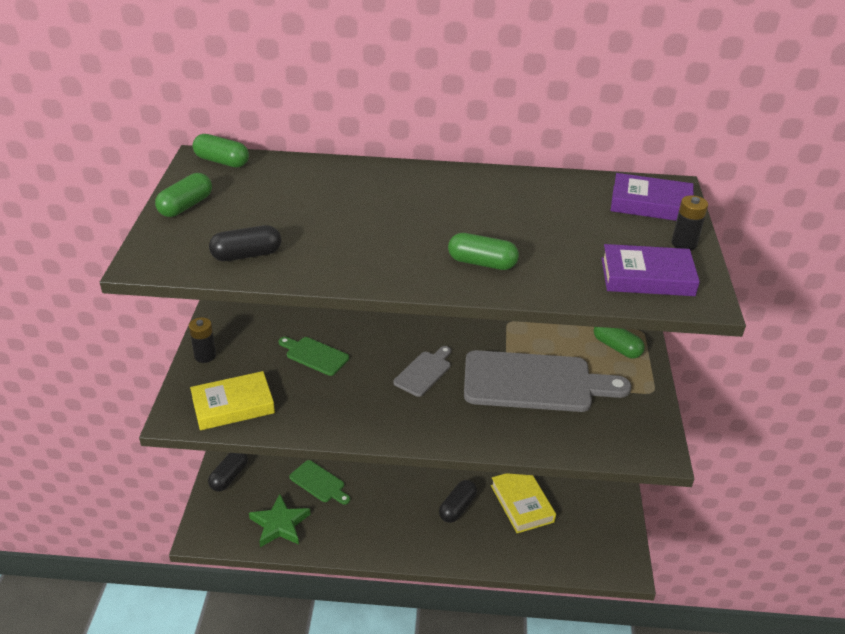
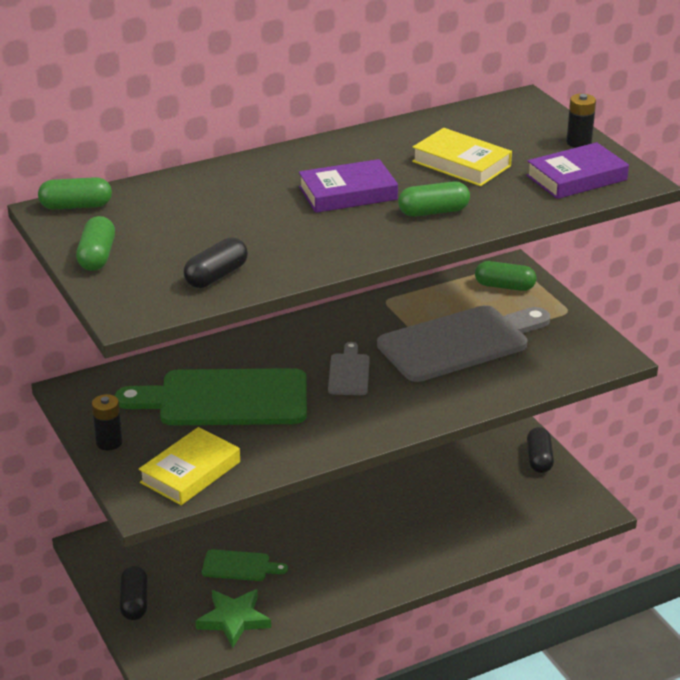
camera: 30 degrees left, 5 degrees down
green cutting board [279,337,349,376] -> green cutting board [115,368,307,425], size x2.12
black capsule [439,480,477,523] -> black capsule moved to [527,427,554,473]
yellow book [491,473,556,533] -> yellow book moved to [412,128,512,186]
purple book [610,173,694,221] -> purple book moved to [299,159,398,213]

